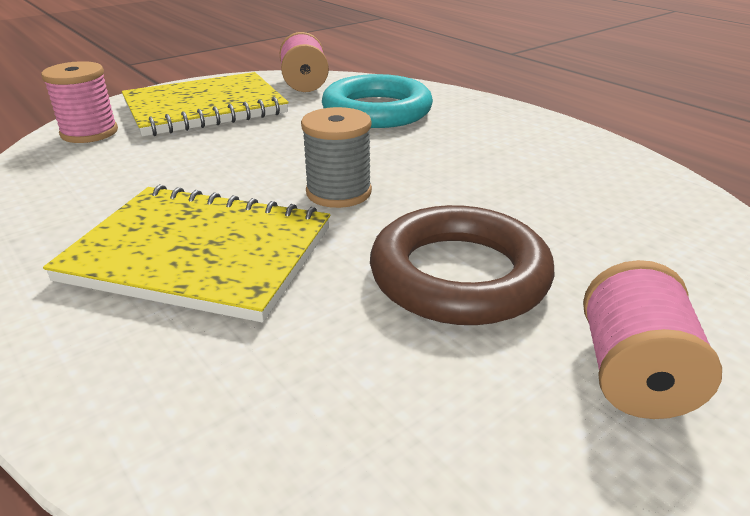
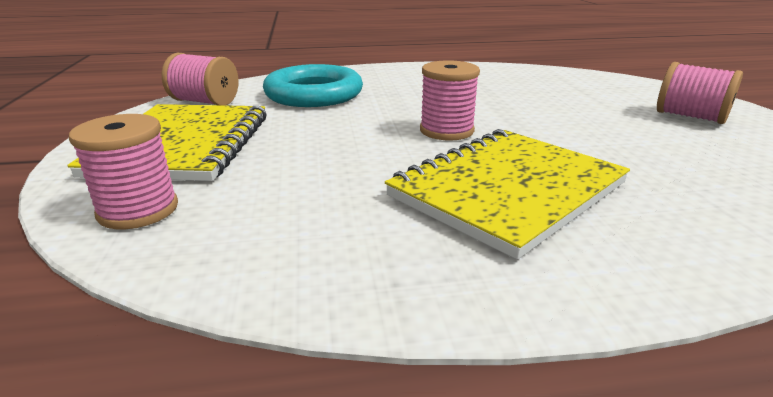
camera: 60 degrees left, 5 degrees down
grey spool [301,107,372,208] -> pink spool [420,60,480,141]
brown ring [370,205,554,325] -> none

